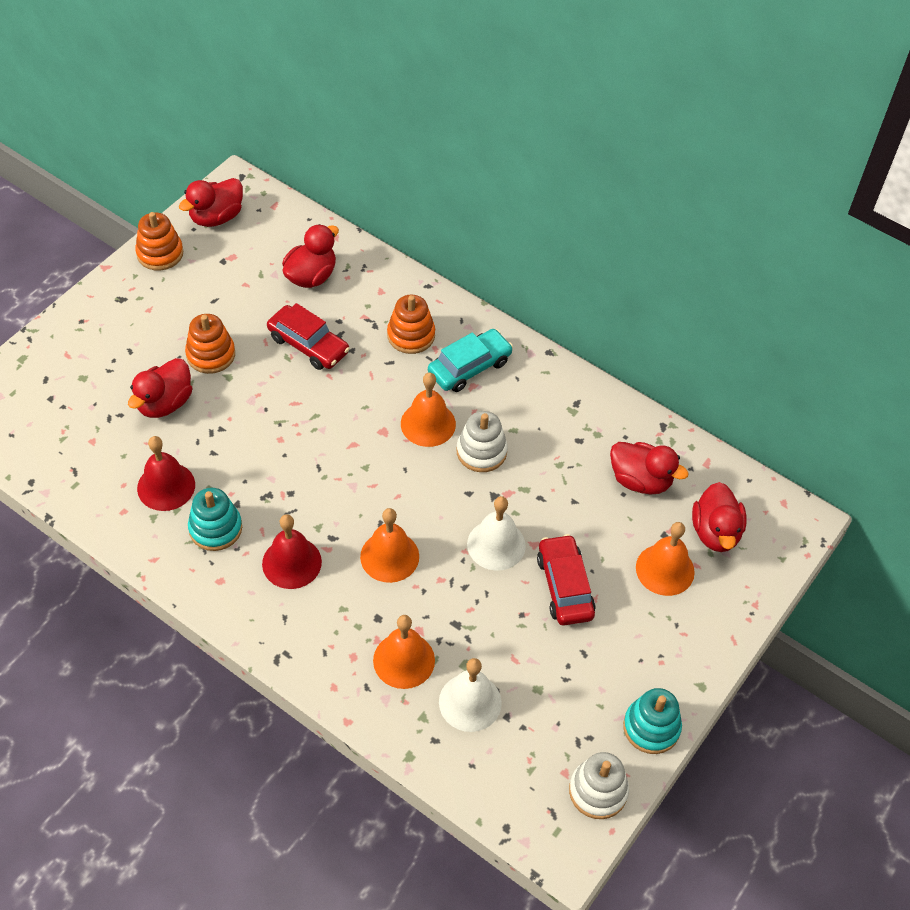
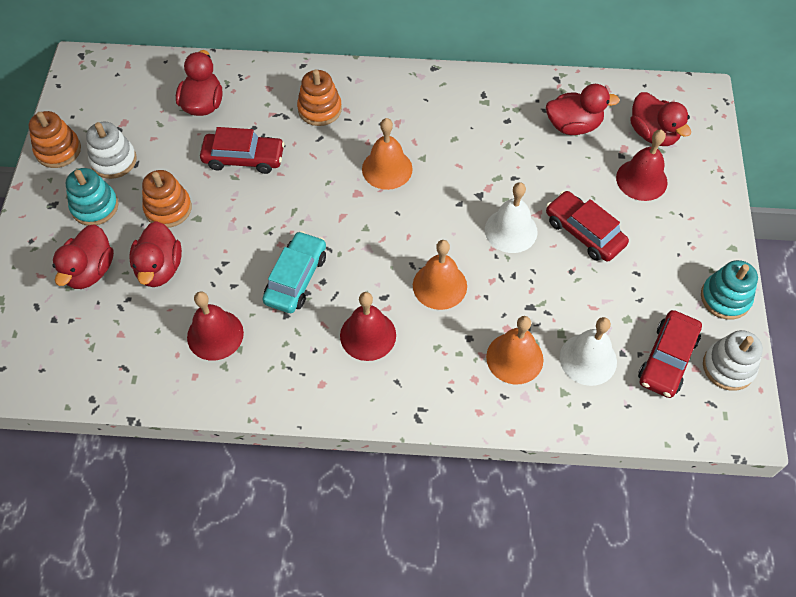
camera: 30 degrees left, 5 degrees up
red duck [179,178,243,227] -> red duck moved to [53,225,114,289]
turquoise stacking toy [188,488,242,551] -> turquoise stacking toy moved to [66,168,118,225]
turquoise car [428,329,513,392] -> turquoise car moved to [262,231,326,313]
white stacking toy [457,411,508,472] -> white stacking toy moved to [86,122,137,179]
orange bell [636,522,695,596] -> red bell [616,130,668,201]
none -> red car [638,310,702,398]

